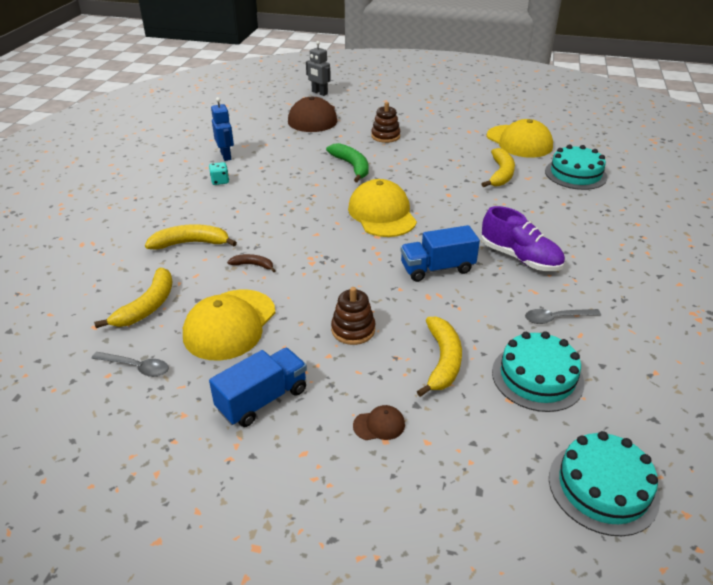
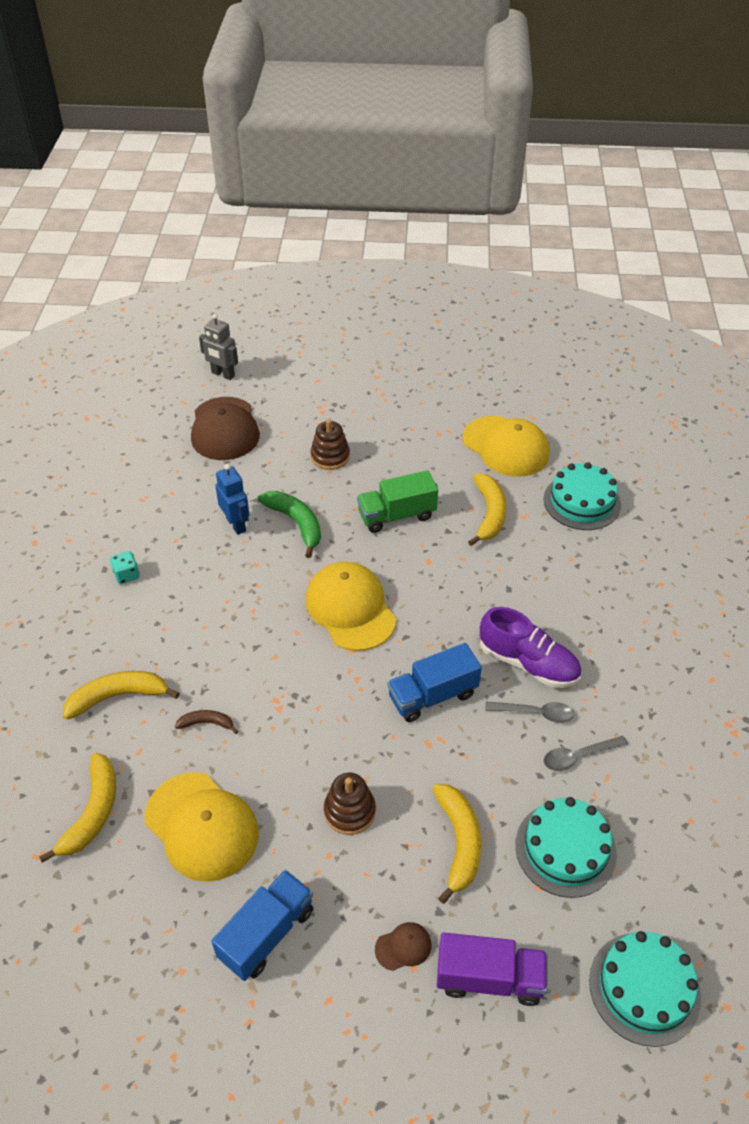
camera: 10 degrees left, 10 degrees up
grey spoon [91,352,169,377] -> grey spoon moved to [485,702,574,723]
yellow cap [183,289,276,361] -> yellow cap turned 60 degrees counterclockwise [145,772,259,882]
blue robot [211,97,234,161] -> blue robot moved to [215,464,250,535]
none -> green truck [357,470,438,533]
none -> purple truck [437,933,548,1006]

